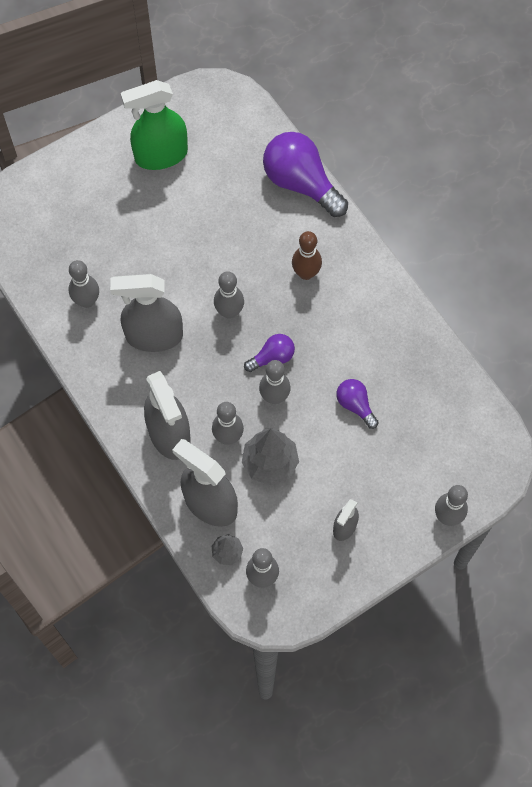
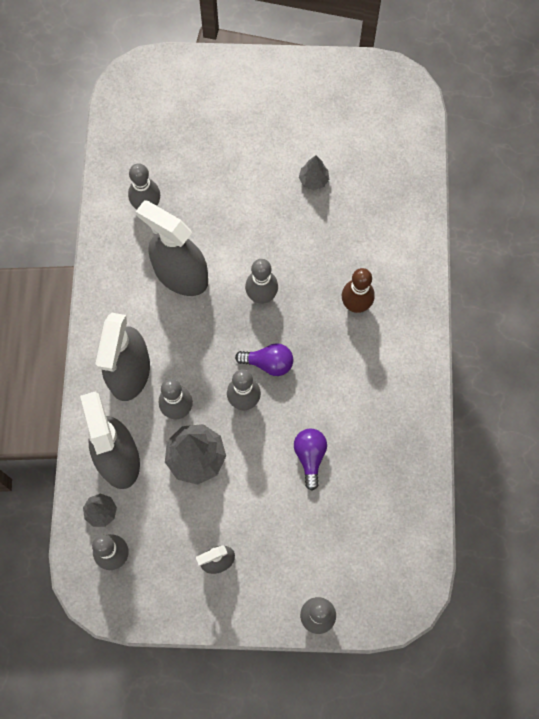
camera: 35 degrees right, 5 degrees up
green spray bottle [121,80,188,170] -> none
purple light bulb [263,132,348,217] -> none
none -> grey tree [299,155,329,190]

